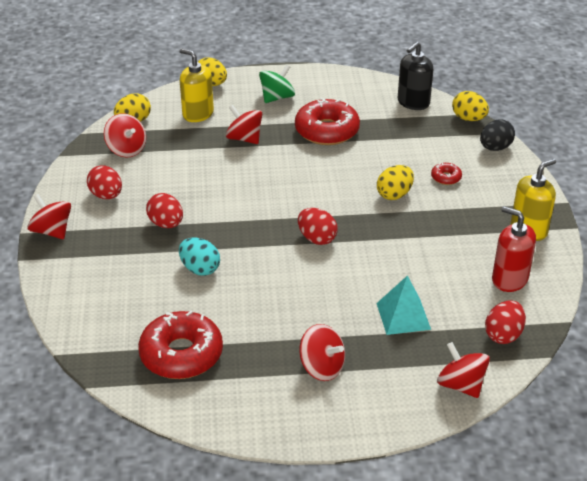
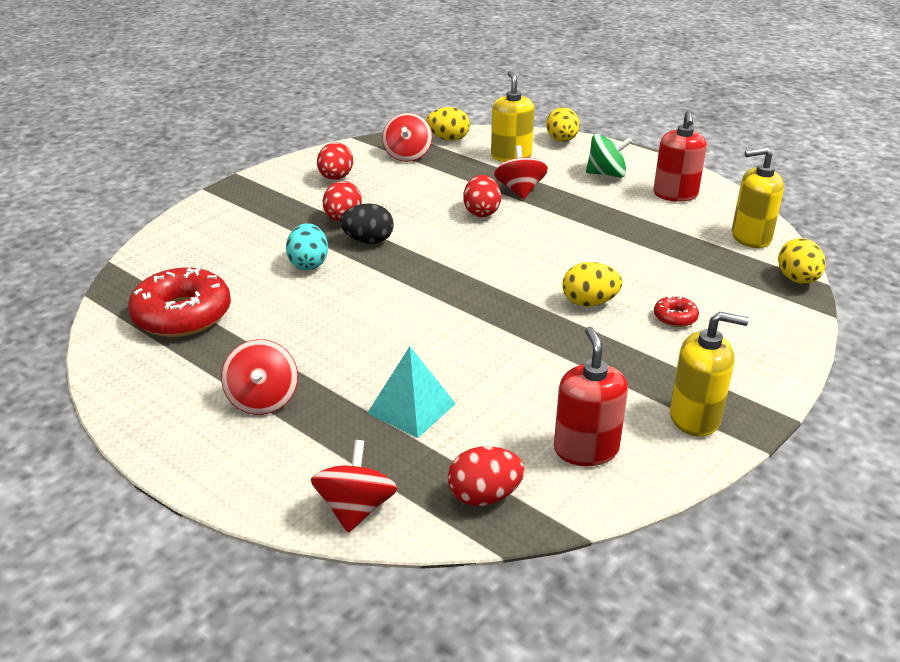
camera: 45 degrees right, 5 degrees down
red spinning top [27,194,71,239] -> none
red donut [295,98,360,145] -> none
red egg [298,208,338,245] -> red egg moved to [463,175,501,217]
black soap dispenser [398,42,433,110] -> yellow soap dispenser [732,147,784,248]
black egg [480,119,515,151] -> black egg moved to [340,203,394,244]
none -> red soap dispenser [653,110,707,202]

